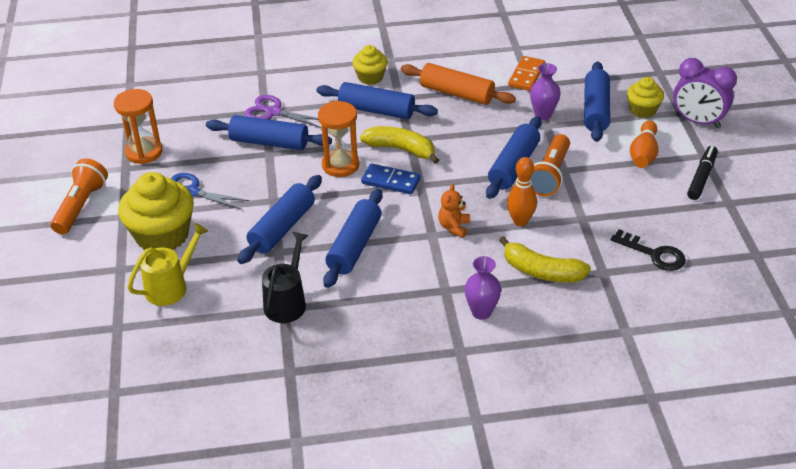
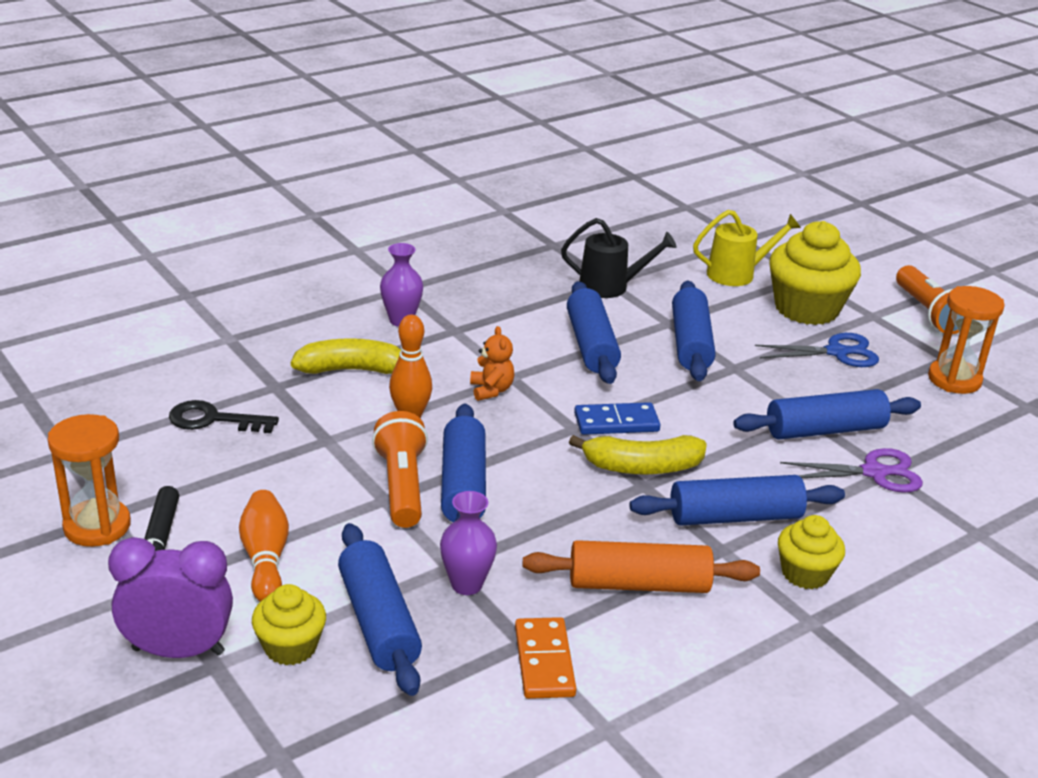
camera: 150 degrees right, 10 degrees down
yellow watering can [128,223,208,306] -> yellow watering can turned 120 degrees counterclockwise [693,210,801,286]
black watering can [262,232,308,323] -> black watering can turned 75 degrees counterclockwise [561,218,676,298]
orange hourglass [318,101,359,177] -> orange hourglass moved to [48,414,131,547]

